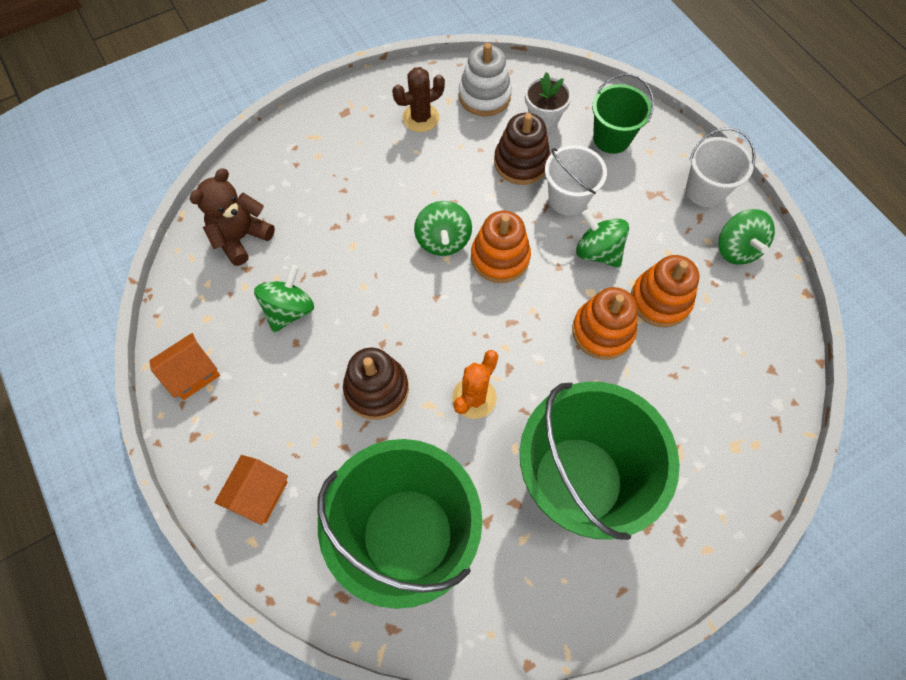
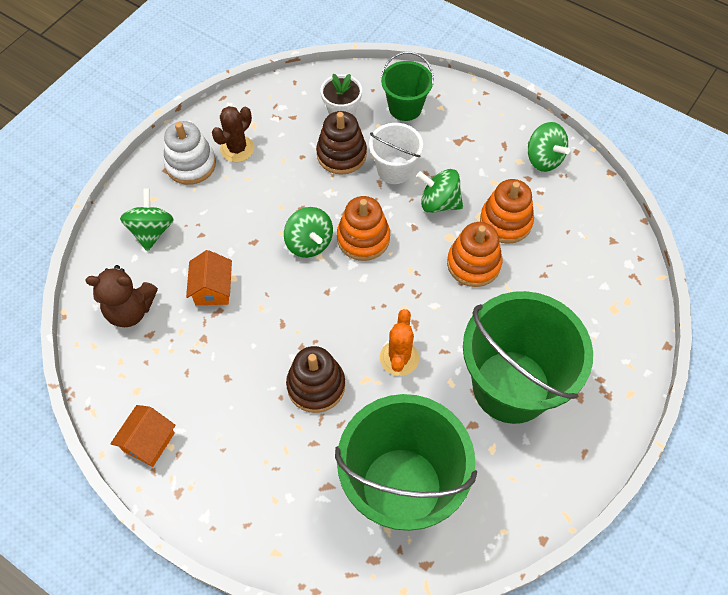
camera: 25 degrees left, 5 degrees down
brown teddy bear [189,168,275,266] -> brown teddy bear turned 105 degrees counterclockwise [85,265,158,327]
orange house [214,455,288,525] -> orange house moved to [186,250,232,305]
green spinning top [254,265,314,333] -> green spinning top moved to [120,189,174,251]
white stacking toy [459,43,512,116] -> white stacking toy moved to [164,121,216,185]
white bucket [686,128,755,207] -> none

